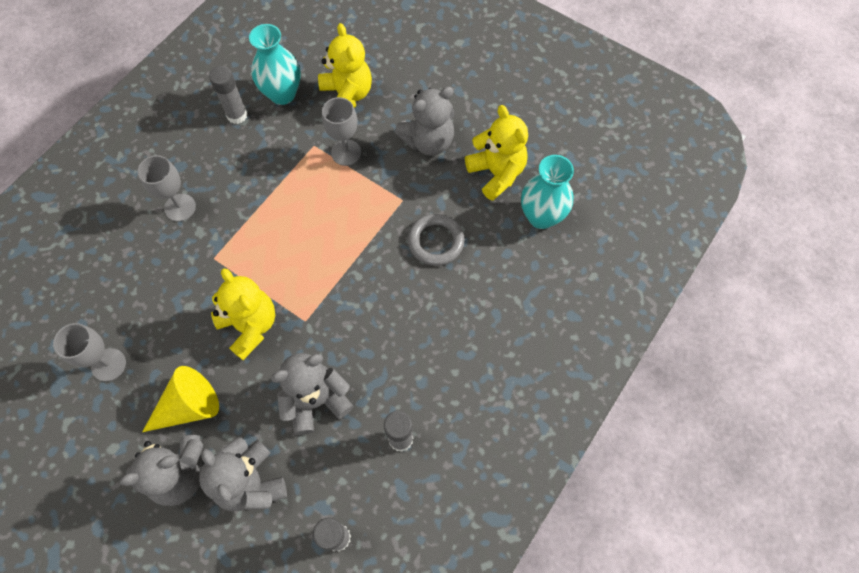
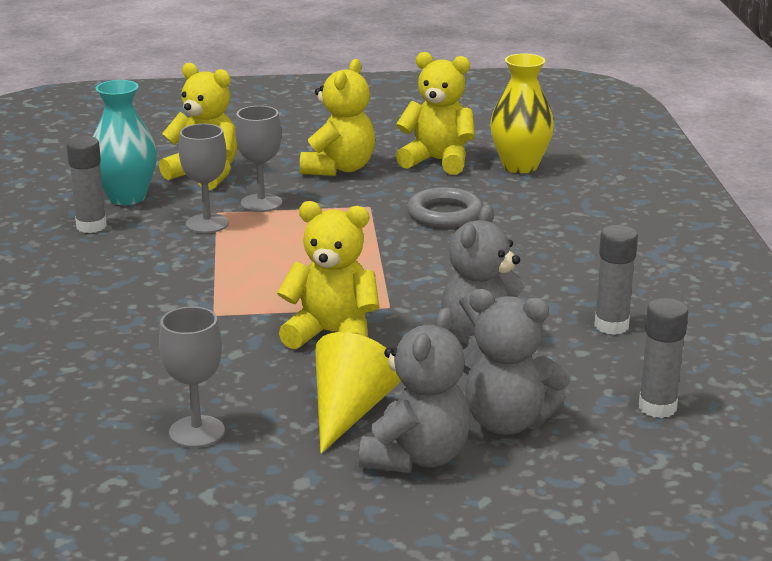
camera: 40 degrees left, 40 degrees down
grey goblet [137,155,196,222] -> grey goblet moved to [179,124,229,233]
grey teddy bear [395,87,455,156] -> yellow teddy bear [300,59,375,176]
turquoise vase [521,155,574,229] -> yellow vase [490,53,554,173]

